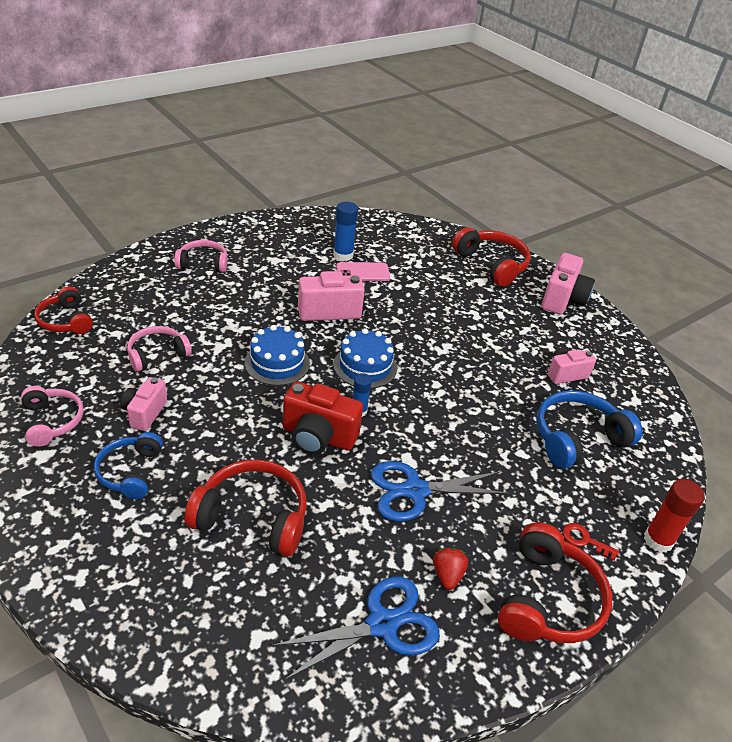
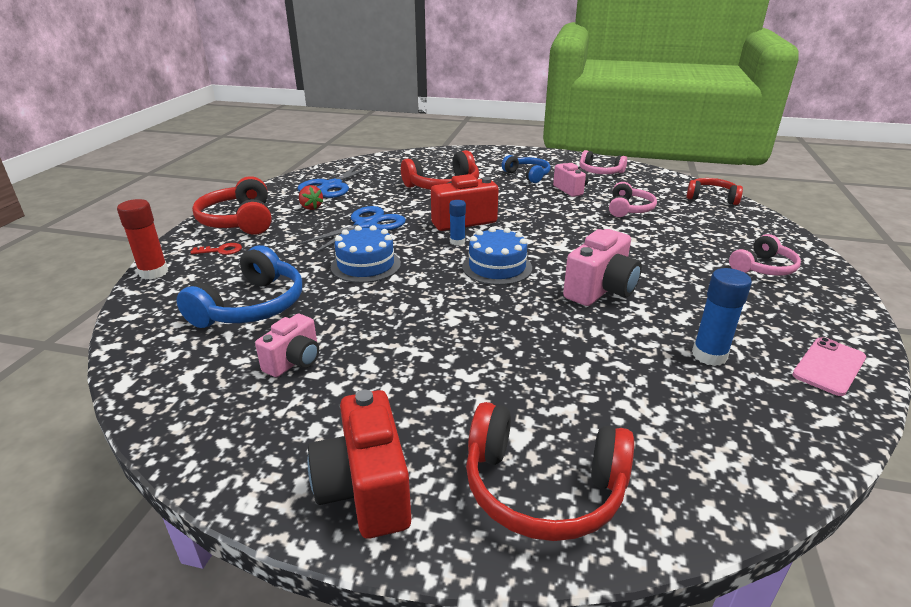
camera: 145 degrees right, 10 degrees down
blue cake [245,325,310,386] -> blue cake moved to [331,225,401,283]
pink phone [336,262,390,281] -> pink phone moved to [792,337,866,396]
pink camera [541,253,595,315] -> red camera [307,390,411,539]

